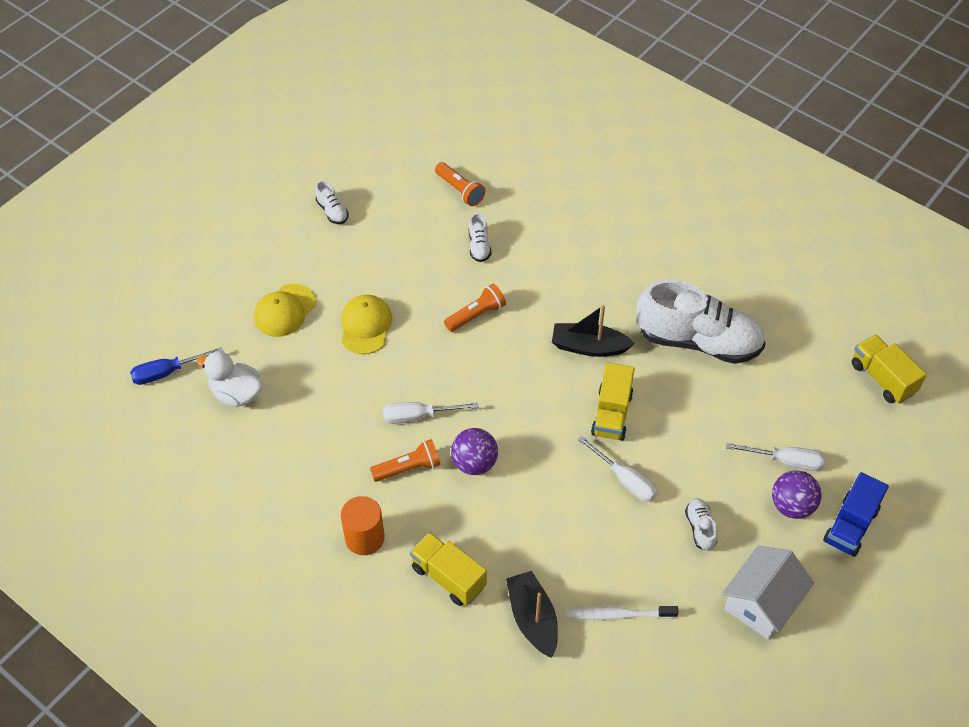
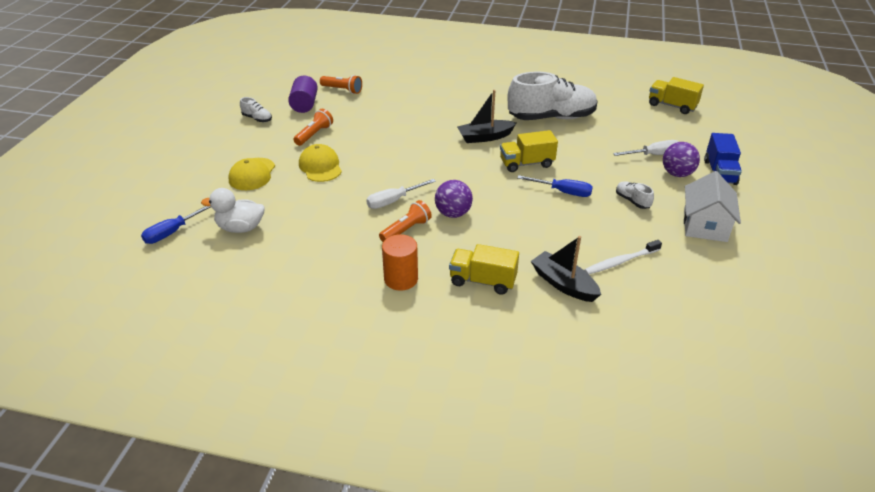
camera: 25 degrees left, 15 degrees down
orange flashlight [444,284,506,332] -> orange flashlight moved to [293,109,333,146]
white shoe [469,213,492,262] -> none
white screwdriver [578,436,657,502] -> blue screwdriver [517,175,593,197]
yellow truck [591,362,635,441] -> yellow truck turned 90 degrees clockwise [500,130,558,172]
none -> purple cylinder [288,76,318,113]

